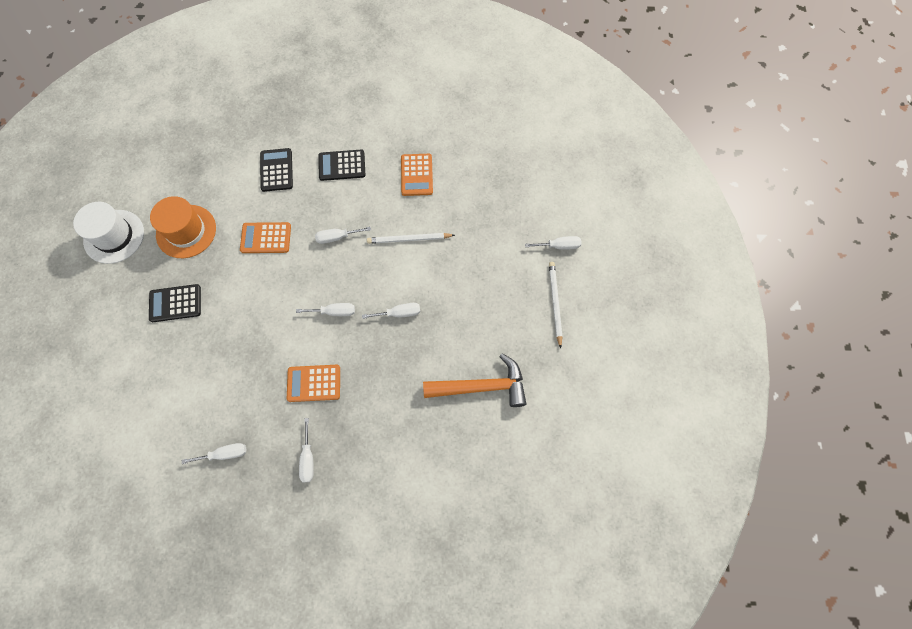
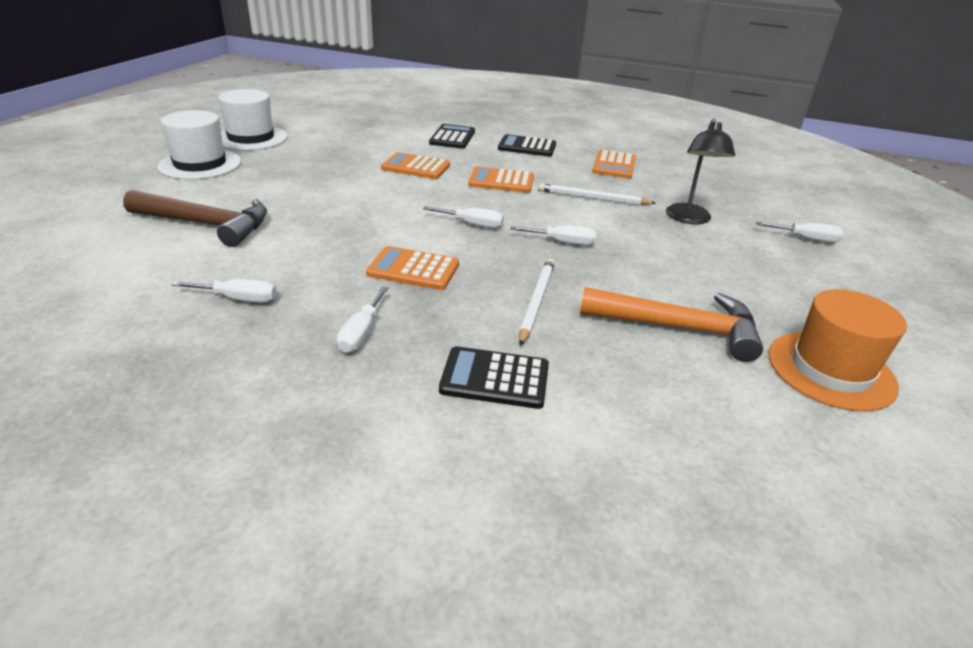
camera: 15 degrees right, 35 degrees down
black calculator [149,284,201,322] -> black calculator moved to [439,346,549,409]
orange hat [150,196,216,258] -> orange hat moved to [769,289,907,411]
white screwdriver [315,227,371,244] -> orange calculator [468,167,534,193]
white pencil [549,262,562,349] -> white pencil moved to [519,259,555,346]
none -> brown hammer [123,189,267,247]
none -> white hat [157,110,241,179]
none -> black lamp [666,119,735,224]

